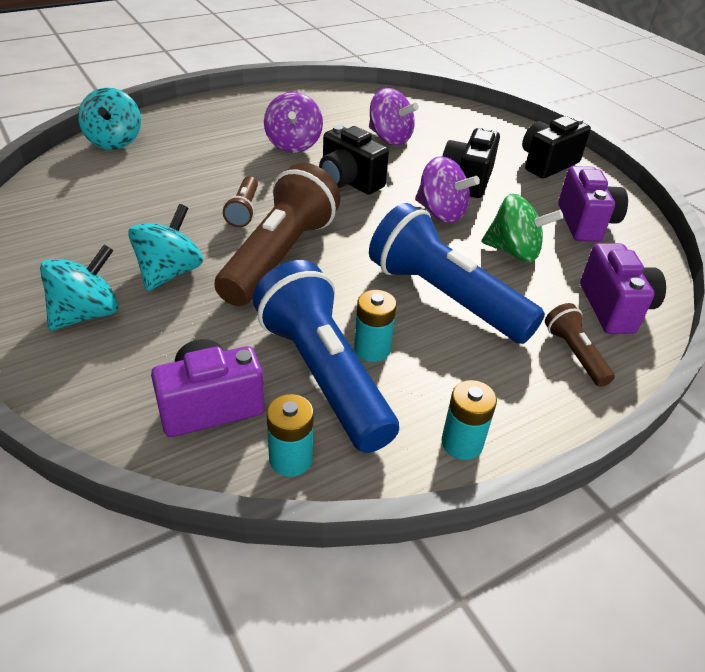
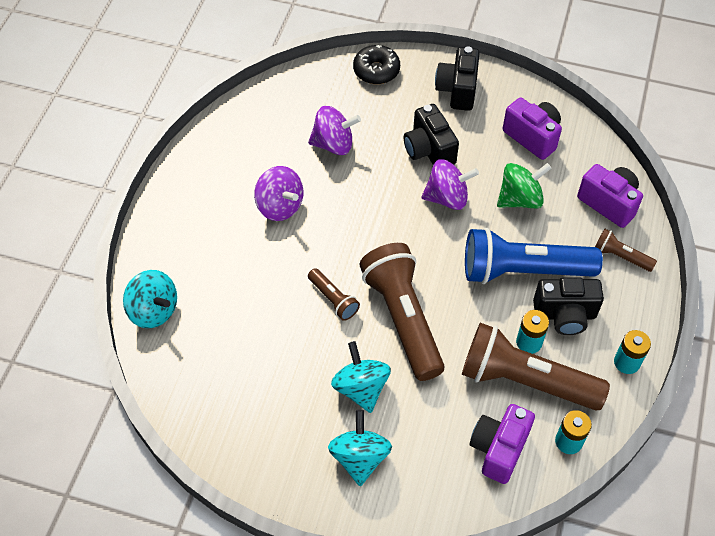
camera: 40 degrees left, 15 degrees up
blue flashlight [253,260,399,453] -> brown flashlight [462,323,610,411]
black camera [319,125,389,195] -> black camera moved to [533,277,604,335]
none -> black donut [353,45,400,84]

